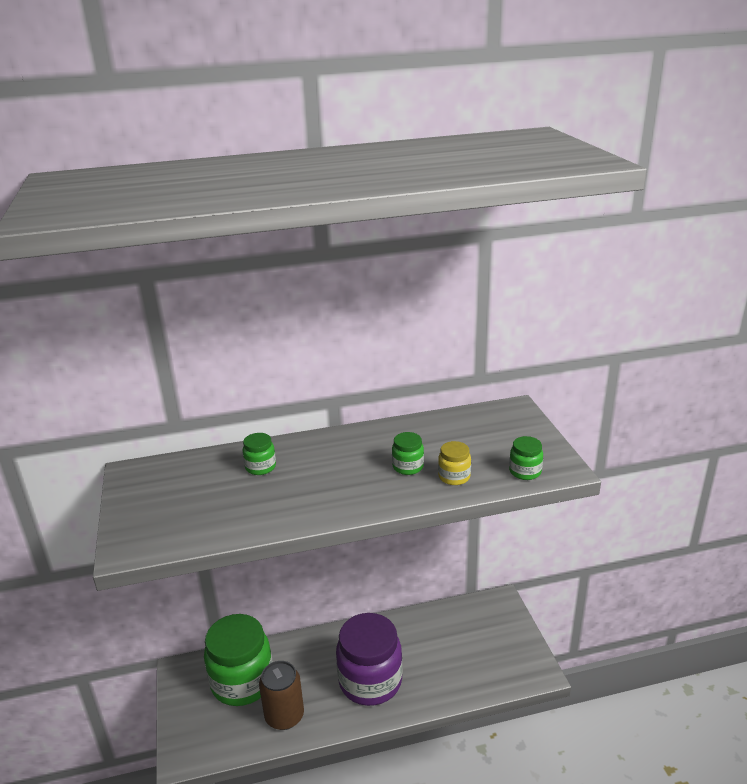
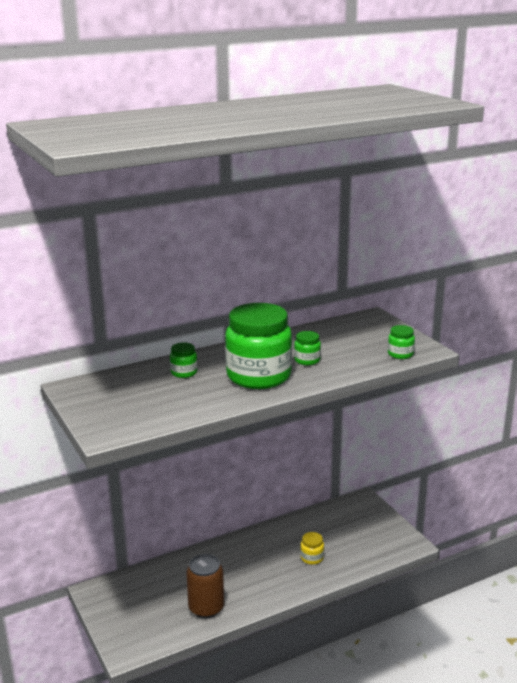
camera: 15 degrees left, 5 degrees down
green jar [204,614,273,706] -> green jar moved to [225,303,292,389]
purple jar [336,613,403,706] -> none
yellow jar [438,441,471,485] -> yellow jar moved to [300,532,324,565]

